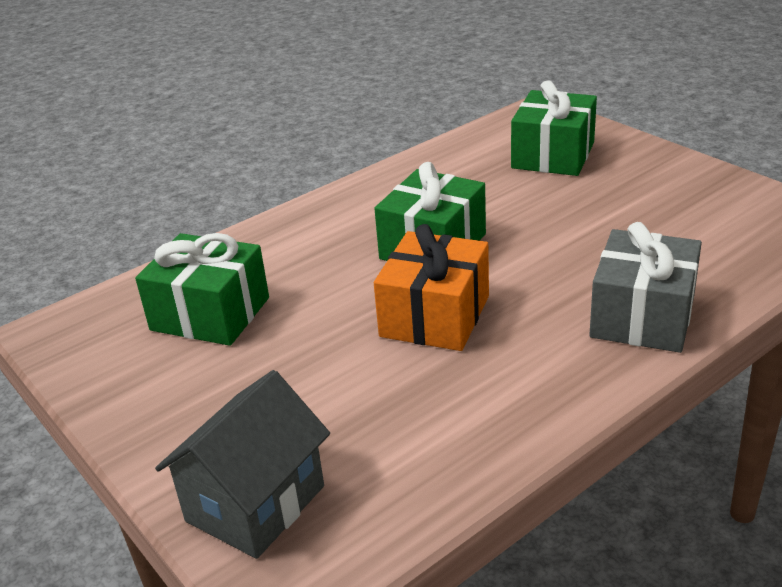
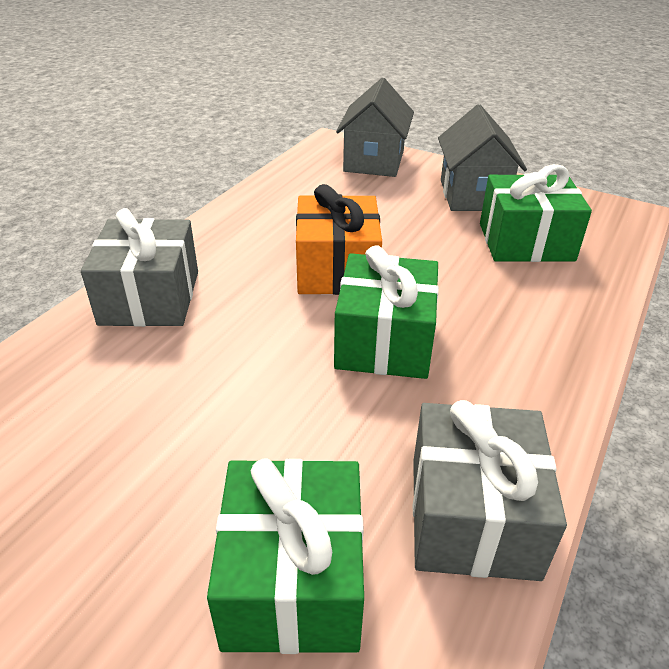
camera: 155 degrees right, 5 degrees up
none -> grey gift [413,400,567,581]
none -> grey house [438,104,527,211]

